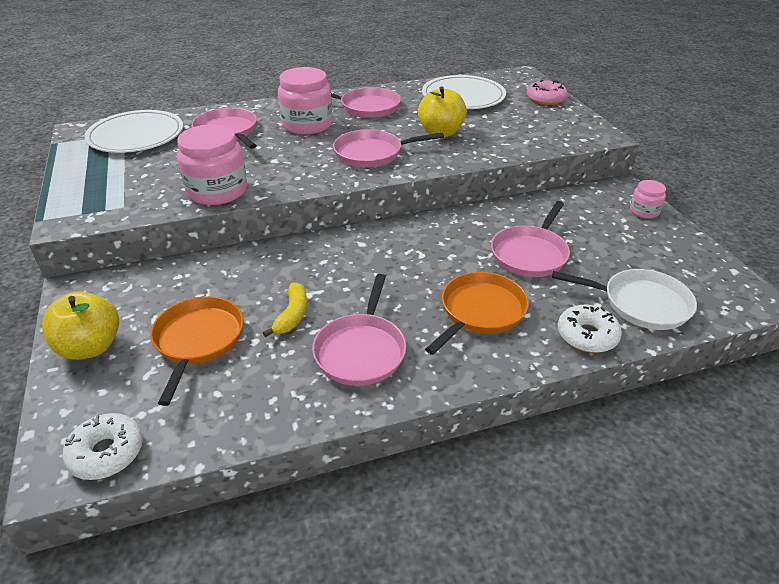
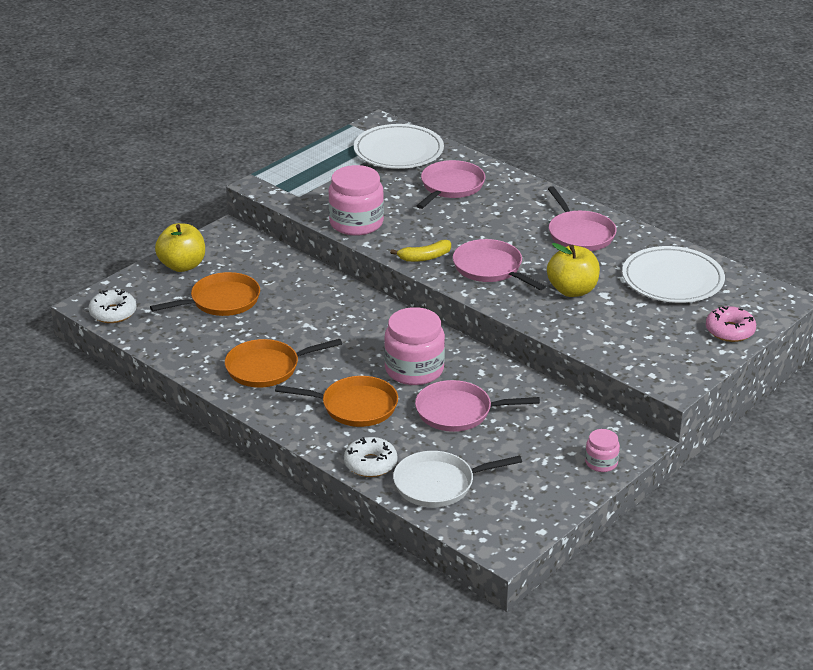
camera: 60 degrees right, 5 degrees down
yellow banana [263,282,307,337] -> yellow banana moved to [390,240,451,262]
pink jar [278,67,333,135] -> pink jar moved to [384,307,445,385]
pink pan [312,274,406,386] -> orange pan [225,339,342,388]
white pan [552,269,697,330] -> white pan turned 90 degrees clockwise [393,451,522,507]

